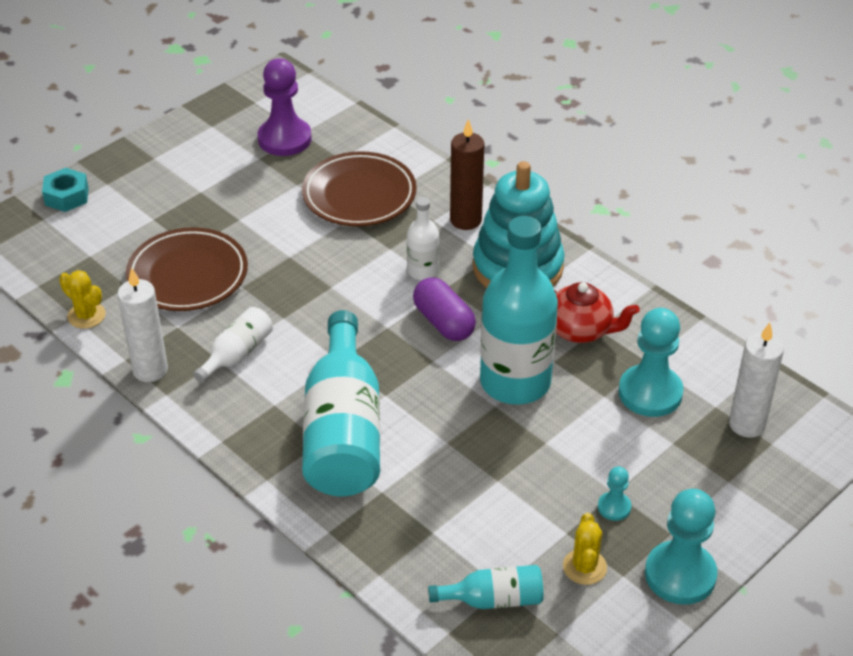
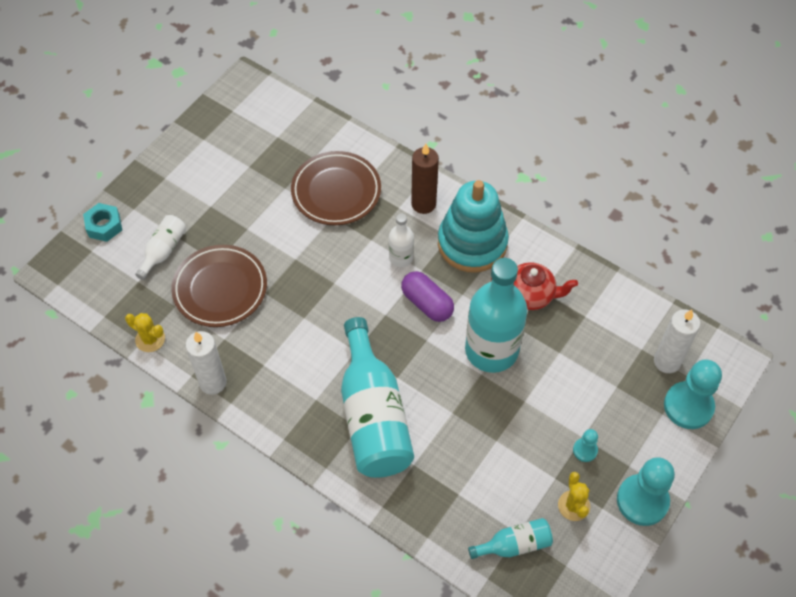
camera: 10 degrees left, 15 degrees up
white bottle [193,307,273,383] -> white bottle moved to [135,215,186,280]
purple pawn [258,58,312,156] -> none
turquoise pawn [619,308,684,417] -> turquoise pawn moved to [664,360,722,429]

